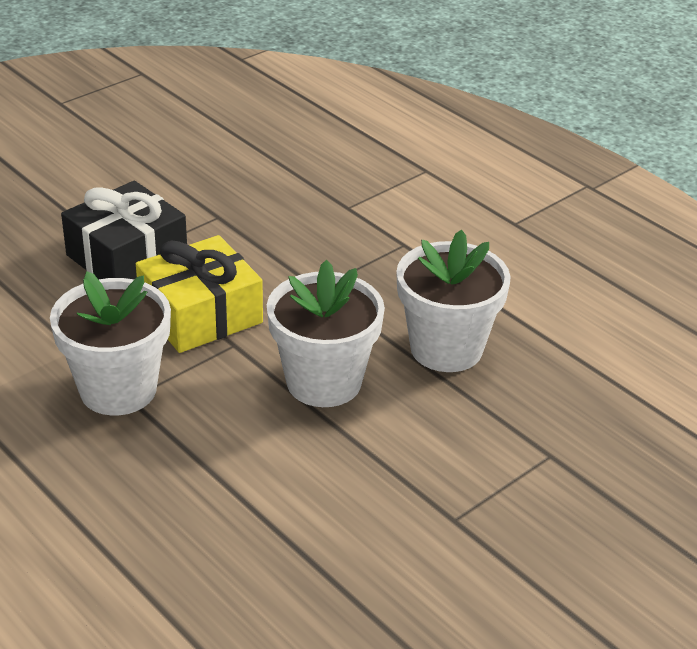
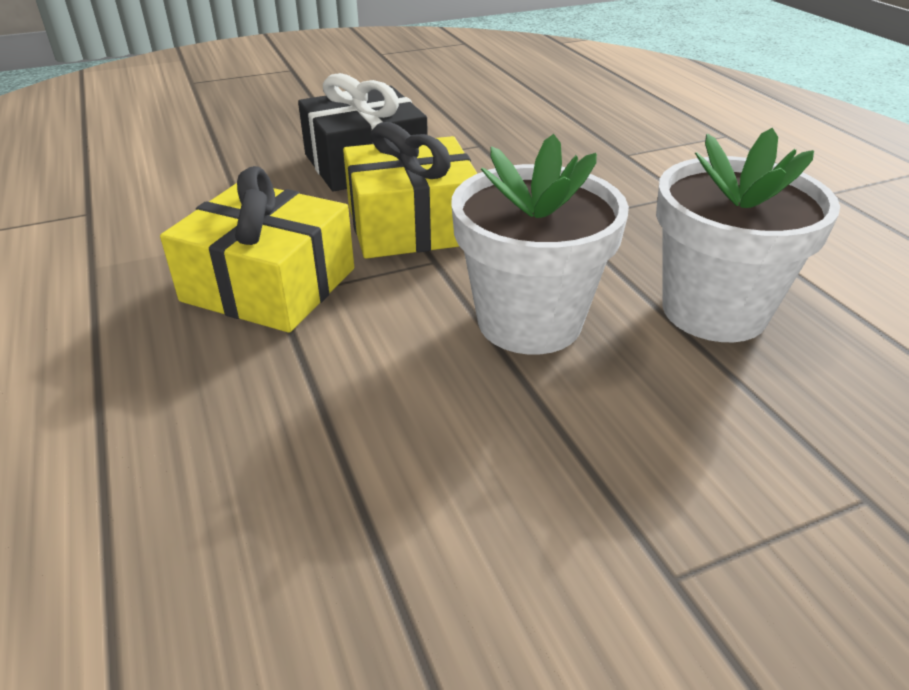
camera: 20 degrees right, 0 degrees up
white flower pot [50,271,171,415] -> yellow gift [160,166,354,333]

